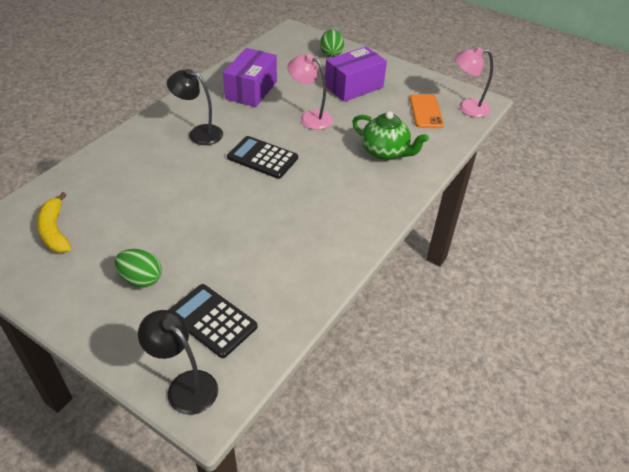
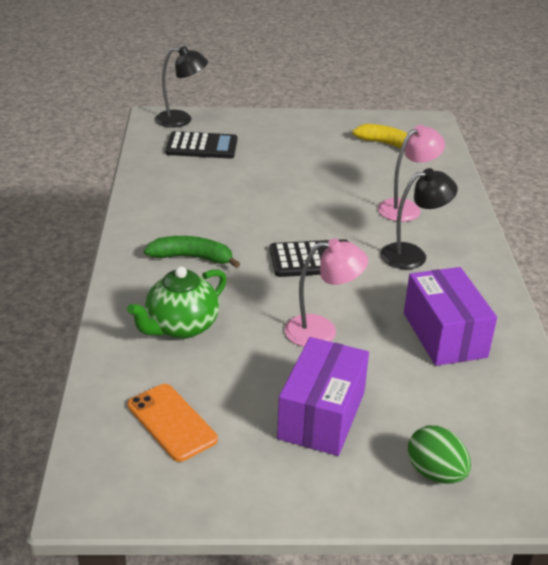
camera: 145 degrees right, 10 degrees down
green egg [115,249,162,288] -> none
green teapot [352,111,429,161] -> green teapot turned 45 degrees counterclockwise [127,266,227,339]
pink lamp [455,47,493,117] -> pink lamp moved to [378,125,445,222]
none -> green banana [144,236,240,268]

